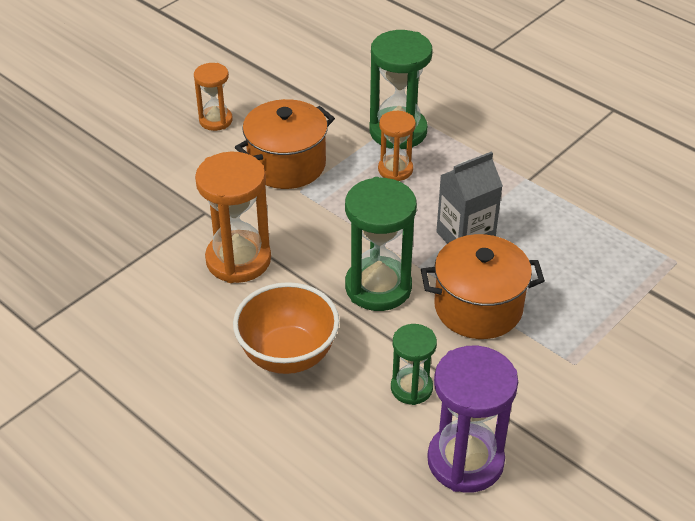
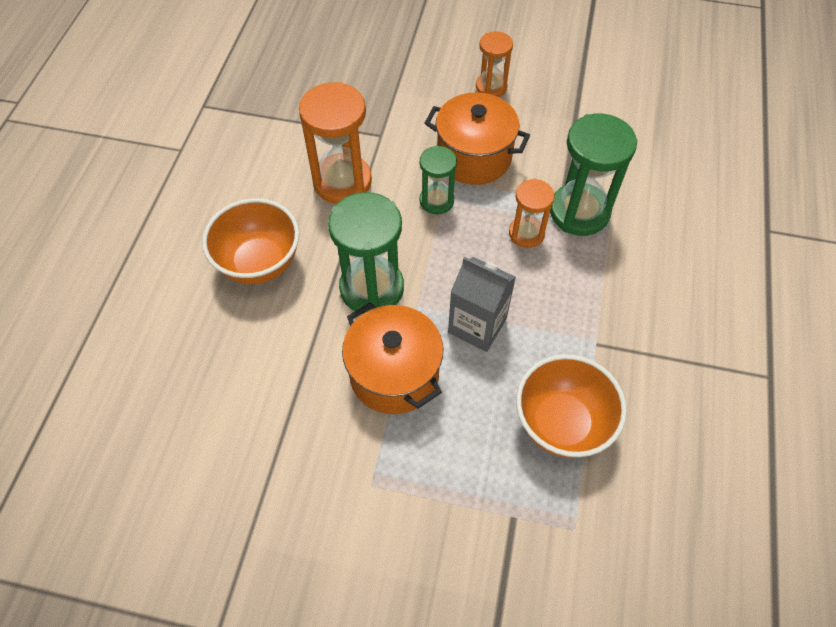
camera: 60 degrees right, 15 degrees up
green hourglass [391,324,437,405] -> green hourglass moved to [419,145,457,214]
purple hourglass [427,346,518,493] -> none
none -> orange bowl [516,354,627,458]

